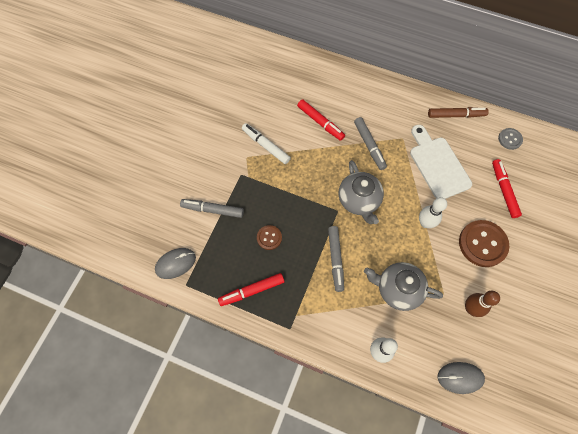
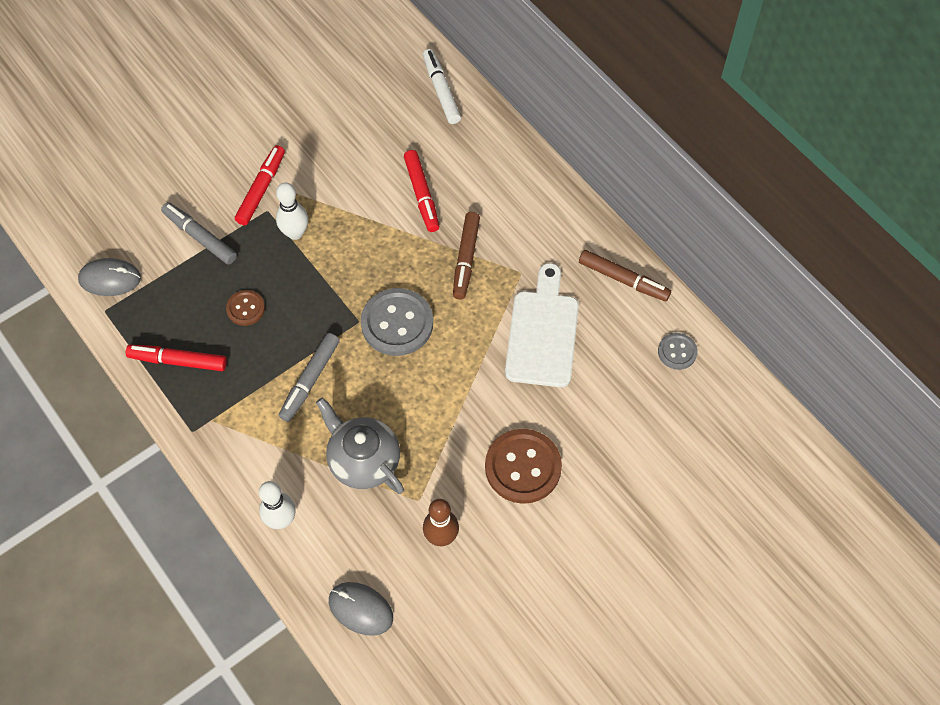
camera: 30 degrees right, 5 degrees down
white marker [242,123,291,164] -> white marker moved to [423,49,461,124]
grey teapot [339,160,384,224] -> grey button [361,288,433,356]
grey marker [354,117,387,170] -> brown marker [453,212,480,300]
white bowling pin [419,197,447,228] -> white bowling pin moved to [276,183,308,240]
red marker [492,159,522,218] -> red marker moved to [235,145,285,225]

